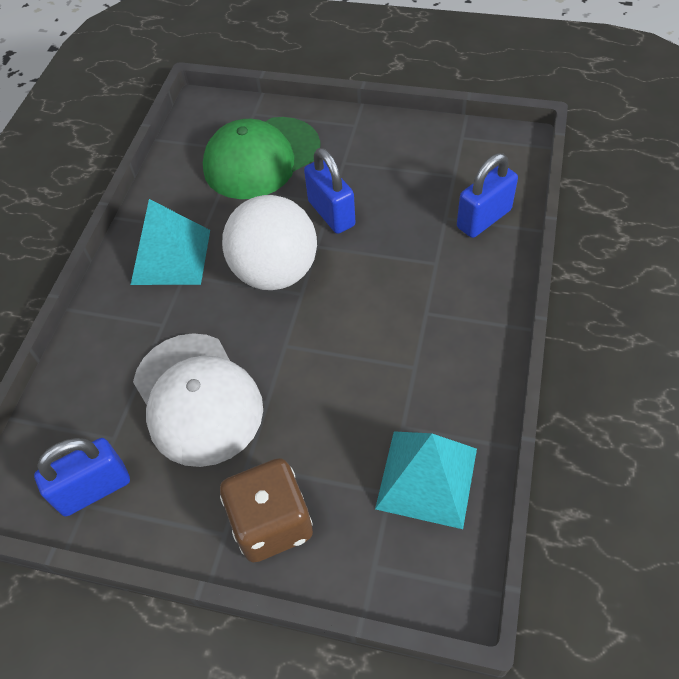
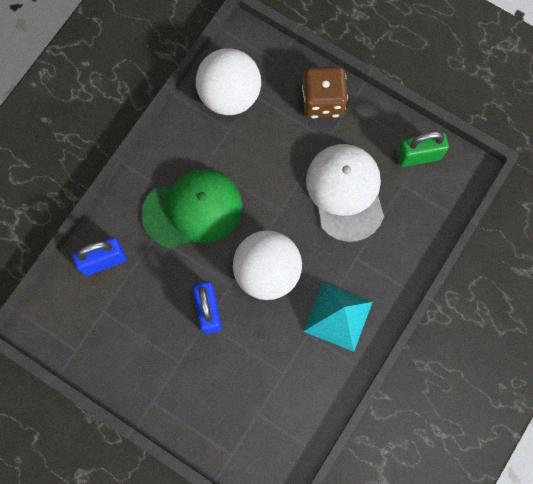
camera: 165 degrees left, 20 degrees up
blue padlock [34,438,130,516] -> green padlock [397,131,449,167]
green cap [203,117,320,199] -> green cap moved to [142,169,242,249]
turquoise pyramid [375,431,477,529] -> white ball [196,48,261,115]

